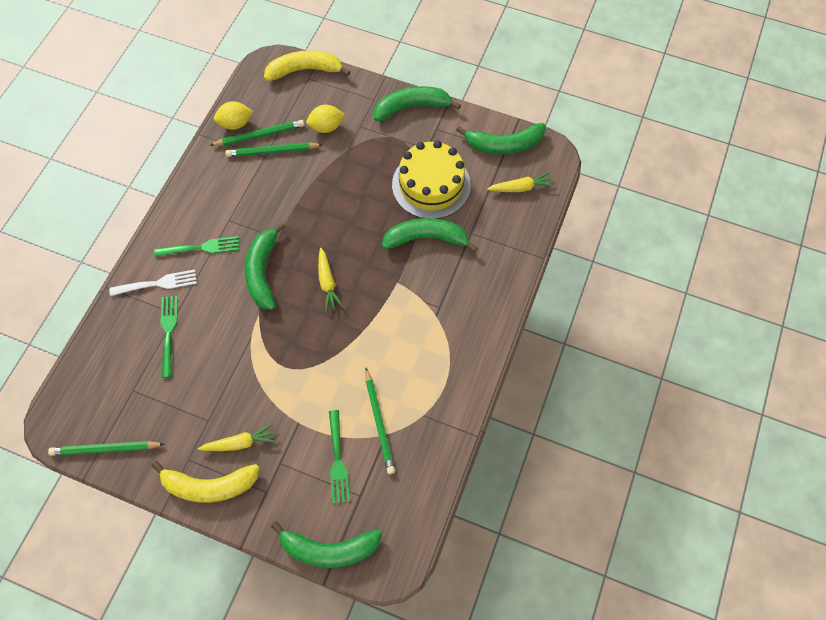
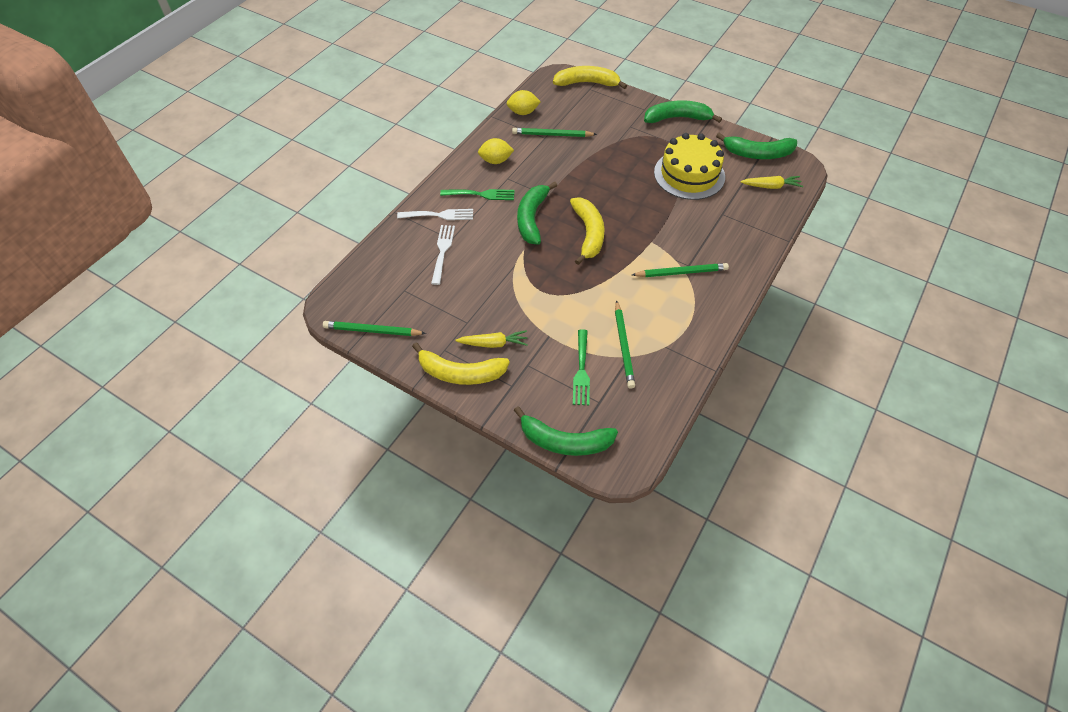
camera: 10 degrees right, 10 degrees down
green fork [160,296,178,378] -> white fork [431,225,455,285]
green pencil [209,120,305,146] -> green pencil moved to [632,263,729,277]
yellow lemon [306,105,345,133] -> yellow lemon moved to [478,138,514,164]
yellow carrot [318,248,344,312] -> yellow banana [570,197,605,265]
green banana [382,218,478,253] -> none

